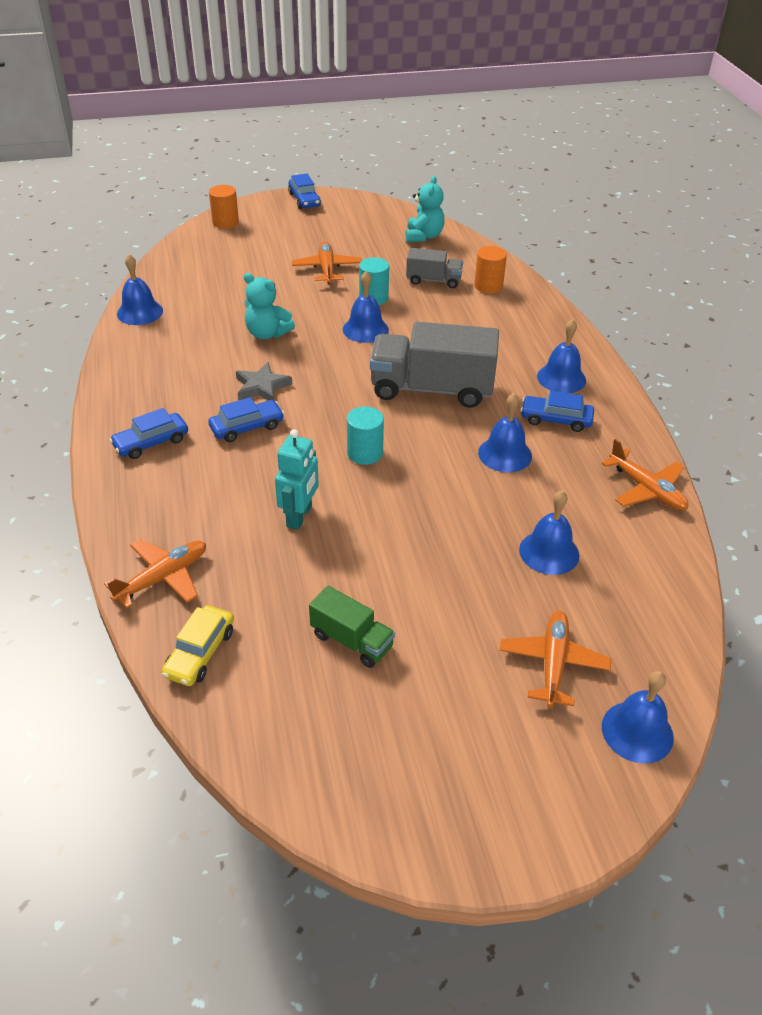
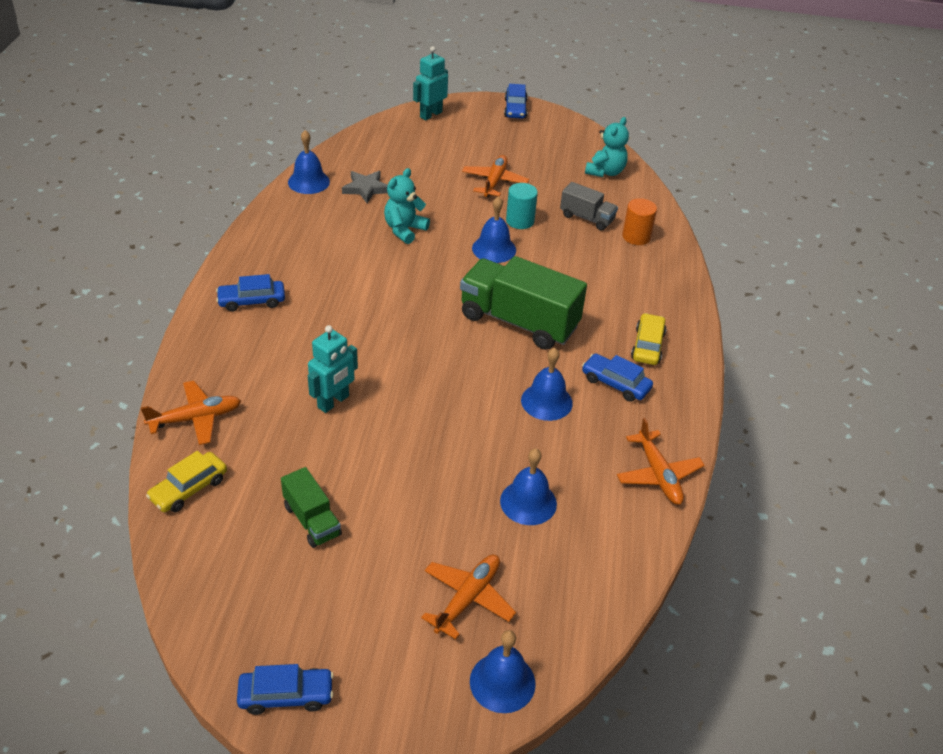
camera: 20 degrees right, 0 degrees up
blue car [208,397,284,442] -> blue car moved to [237,664,334,715]
orange cylinder [209,185,239,229] -> turquoise robot [413,46,448,120]
grey star [236,362,292,401] -> grey star moved to [342,171,388,203]
turquoise teddy bear [244,273,295,339] -> turquoise teddy bear turned 75 degrees clockwise [384,168,430,244]
turquoise cylinder [347,407,384,465] -> none
grey truck [370,322,499,408] -> green truck [460,256,587,350]
blue bell [537,319,586,393] -> yellow car [631,313,667,365]

